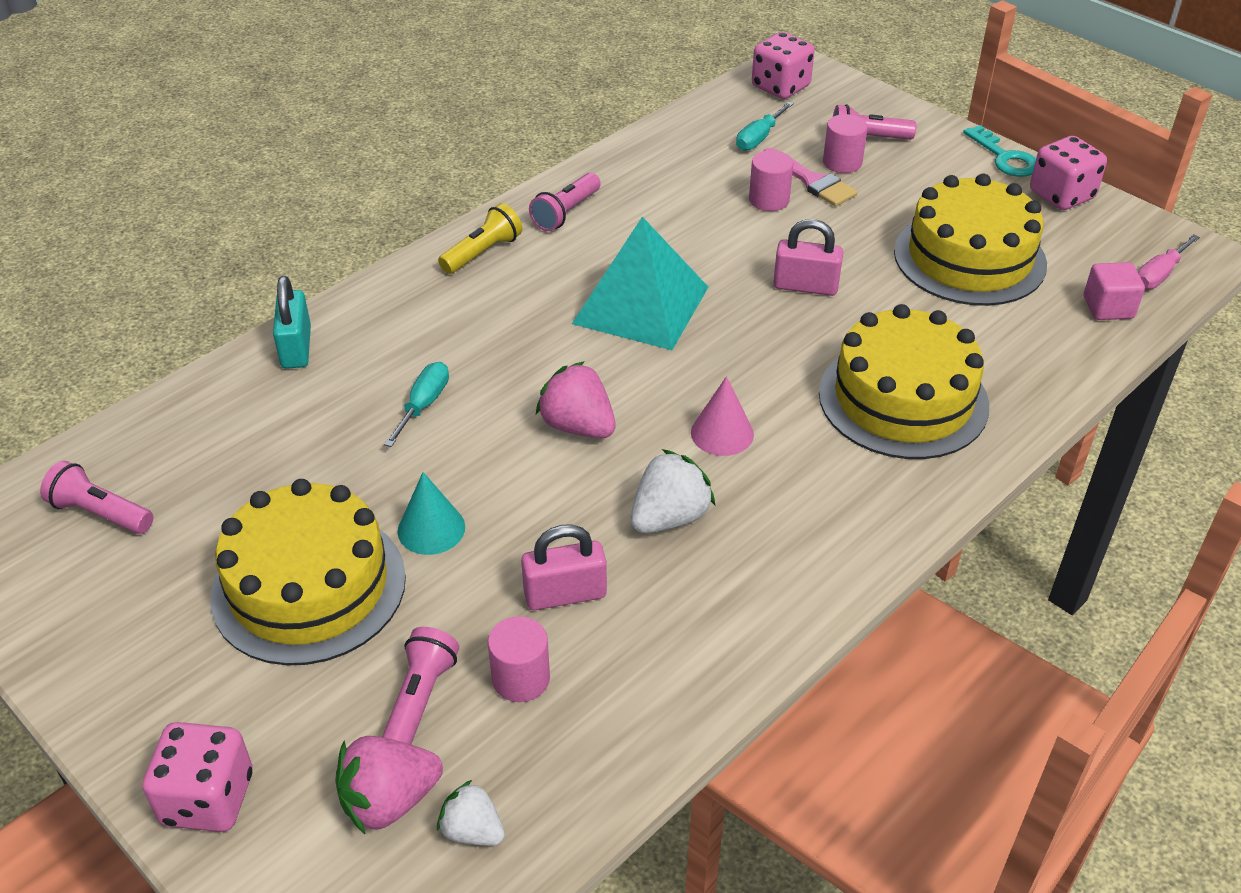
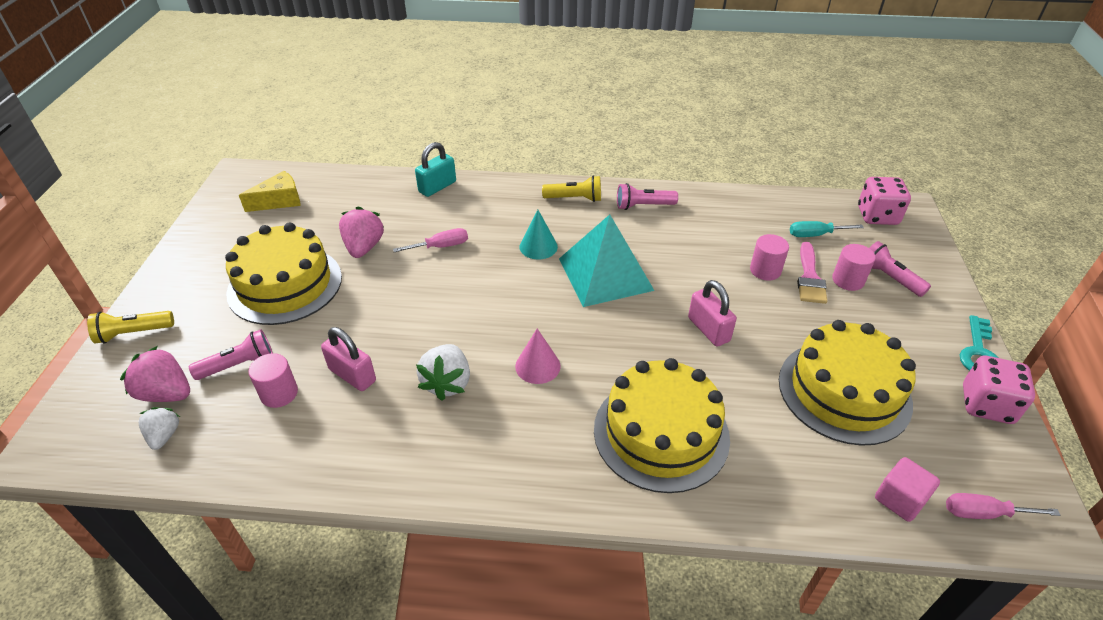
camera: 50 degrees right, 0 degrees up
pink flashlight [40,461,153,534] -> yellow cheese [239,171,300,212]
pink dice [143,722,252,832] -> yellow flashlight [87,311,174,343]
turquoise screwdriver [384,362,449,447] -> pink screwdriver [393,228,468,252]
turquoise cone [398,472,465,555] -> turquoise cone moved to [520,210,558,259]
pink strawberry [536,361,616,438] -> pink strawberry moved to [339,206,385,258]
white strawberry [631,449,715,533] -> white strawberry turned 90 degrees clockwise [416,344,470,401]

